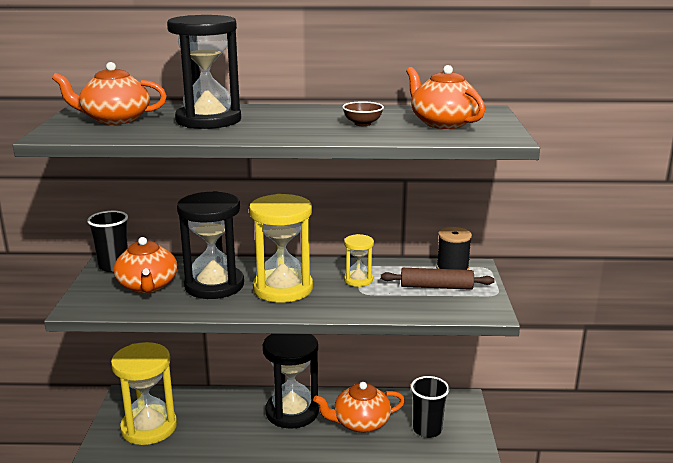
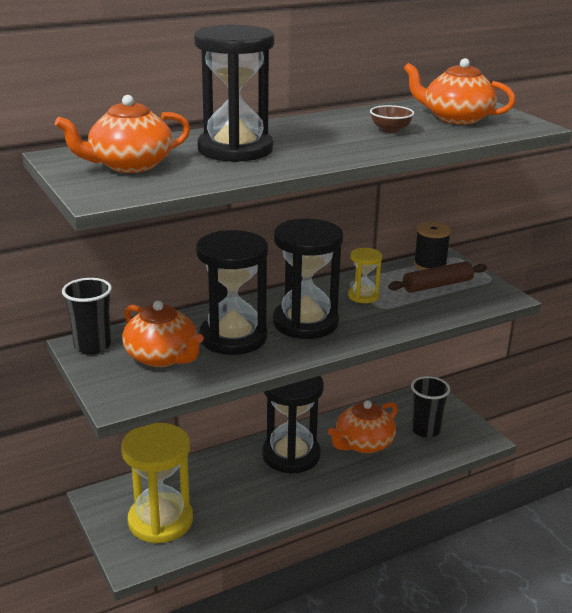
camera: 30 degrees left, 5 degrees up
yellow hourglass [249,194,313,303] -> black hourglass [273,219,343,339]

